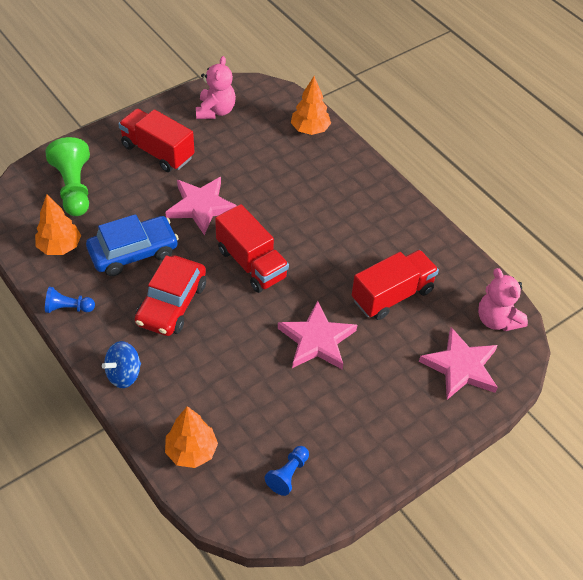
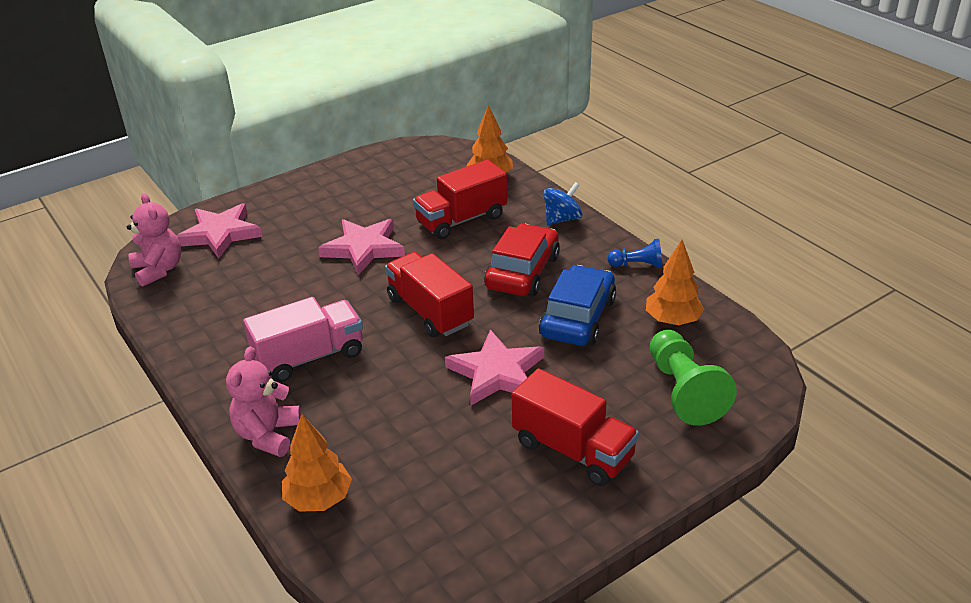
camera: 175 degrees left, 15 degrees down
blue car [86,214,179,276] -> blue car turned 135 degrees clockwise [539,265,616,346]
pink teddy bear [196,56,236,119] -> pink teddy bear moved to [226,347,301,457]
blue pawn [265,446,309,496] -> none
red truck [352,250,439,320] -> red truck moved to [413,160,507,240]
none -> pink truck [243,297,363,382]

